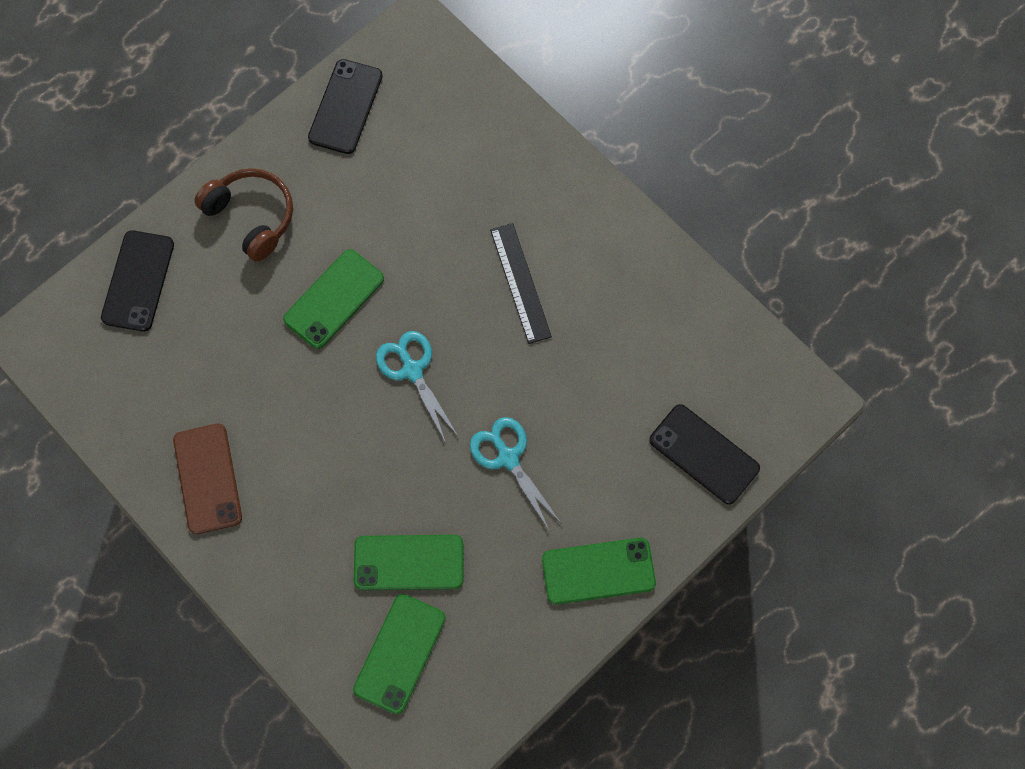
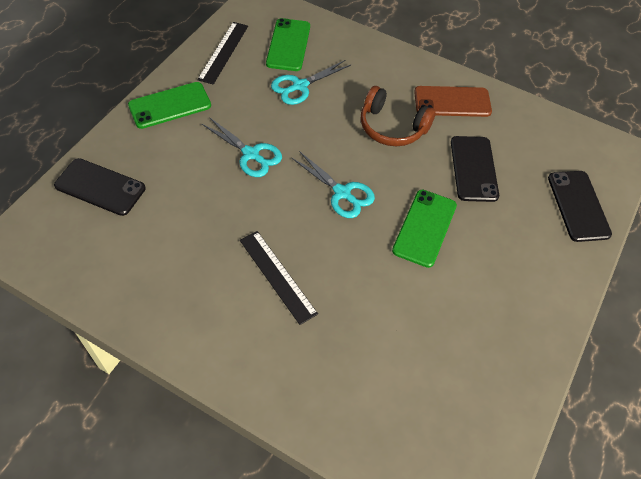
camera: 160 degrees right, 15 degrees down
brown phone [173,423,242,534] -> brown phone turned 60 degrees counterclockwise [414,86,492,117]
brown headphones [194,168,293,262] -> brown headphones moved to [361,86,436,146]
black phone [308,59,383,154] -> black phone moved to [451,136,499,202]
green phone [354,535,463,590] -> turquoise scissors [271,60,351,105]
none -> black ruler [197,22,248,85]

